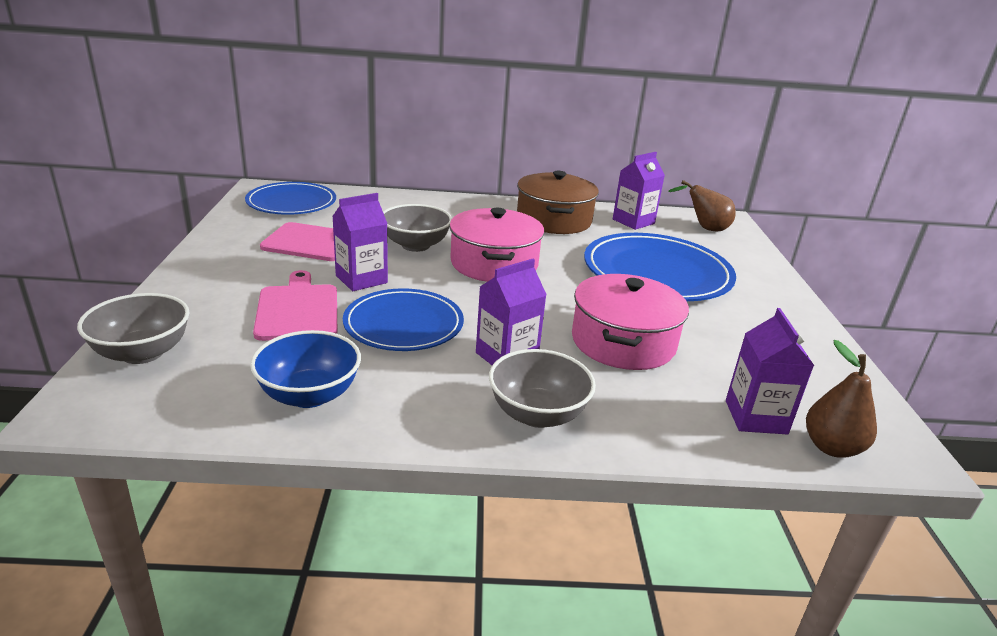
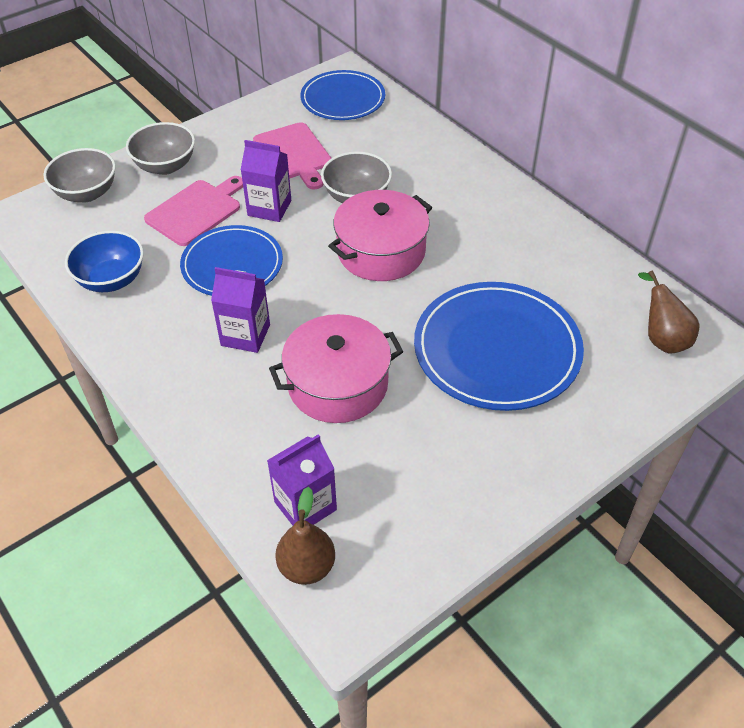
camera: 55 degrees right, 20 degrees up
grey bowl [489,349,596,428] -> grey bowl moved to [126,122,195,175]
brown pot [517,171,599,234] -> none
purple carton [613,152,665,230] -> none

